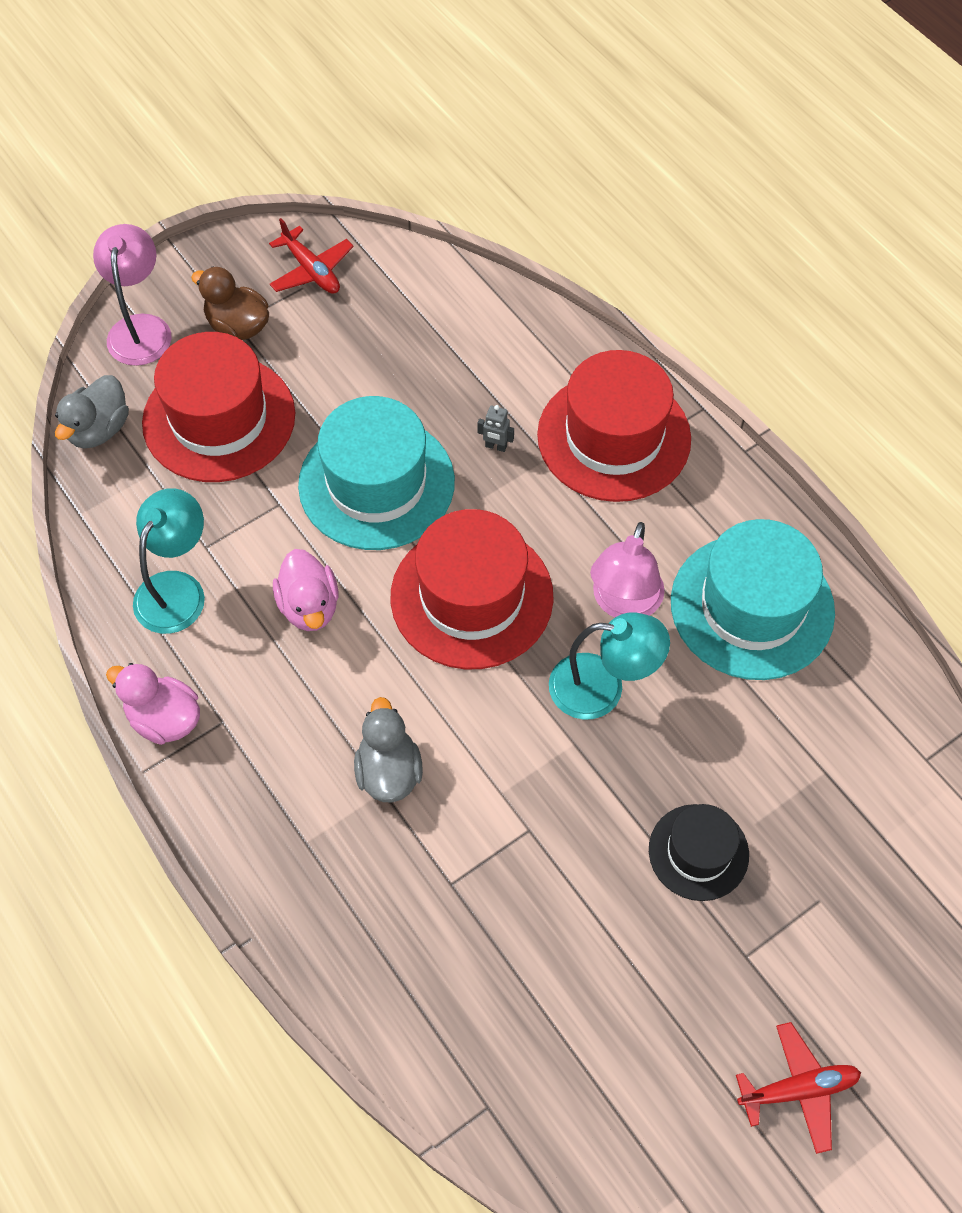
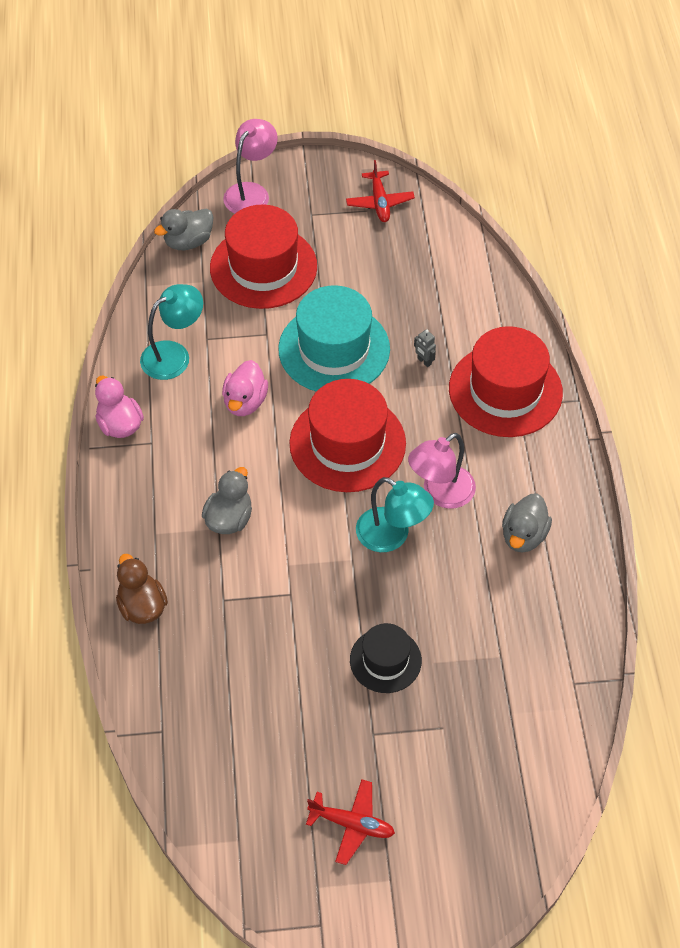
camera: 30 degrees right, 5 degrees down
brown duck [191,266,269,340] -> brown duck moved to [116,554,168,624]
turquoise hat [671,519,835,680] -> grey duck [502,494,552,553]

